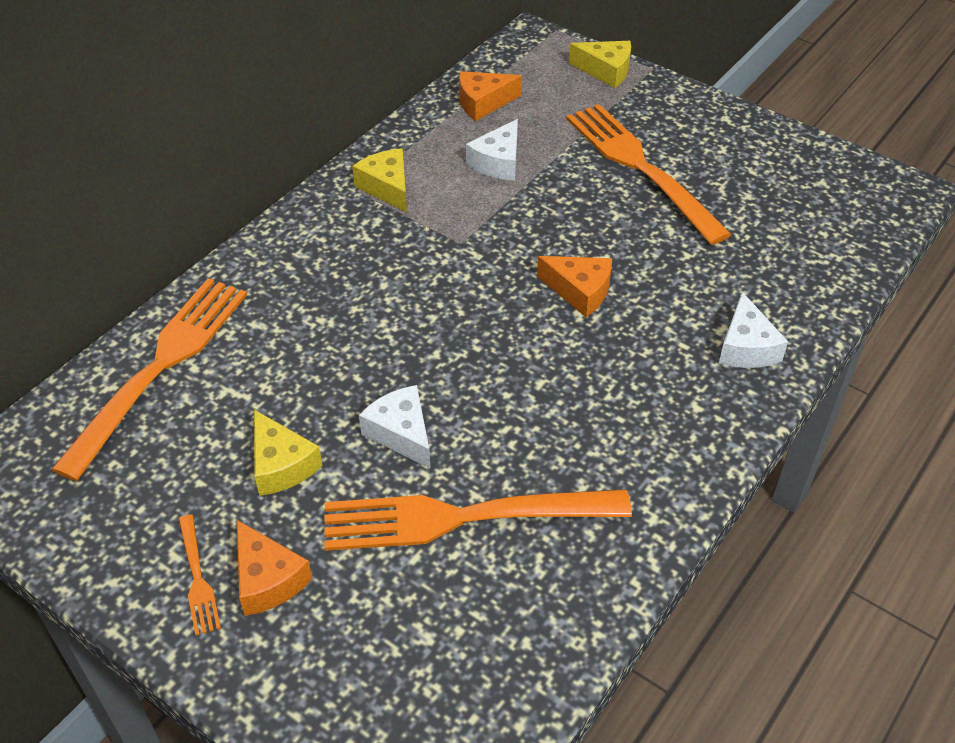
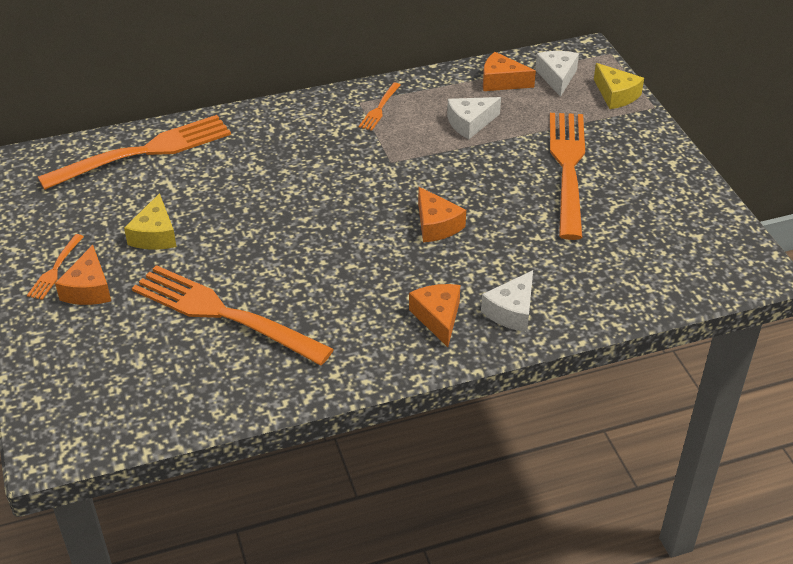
camera: 35 degrees right, 5 degrees down
yellow cheese [352,148,407,213] -> orange fork [359,83,401,131]
white cheese [359,385,431,469] -> white cheese moved to [535,51,579,97]
none -> orange cheese [409,284,460,347]

